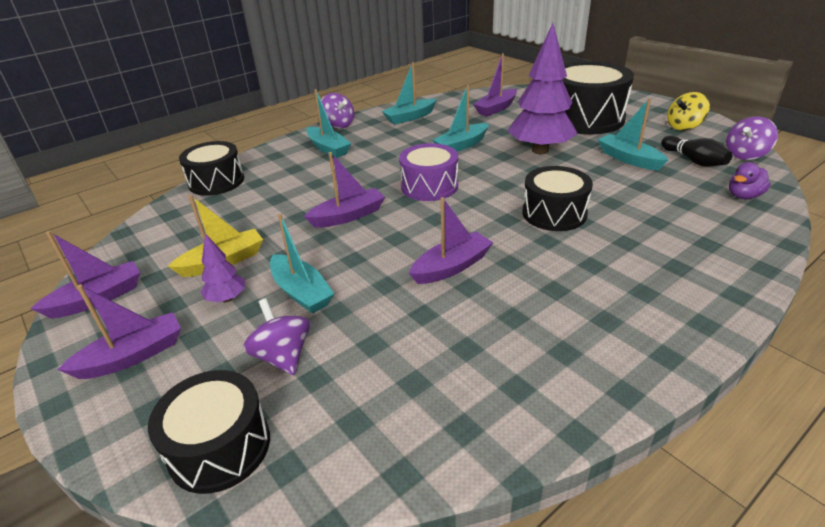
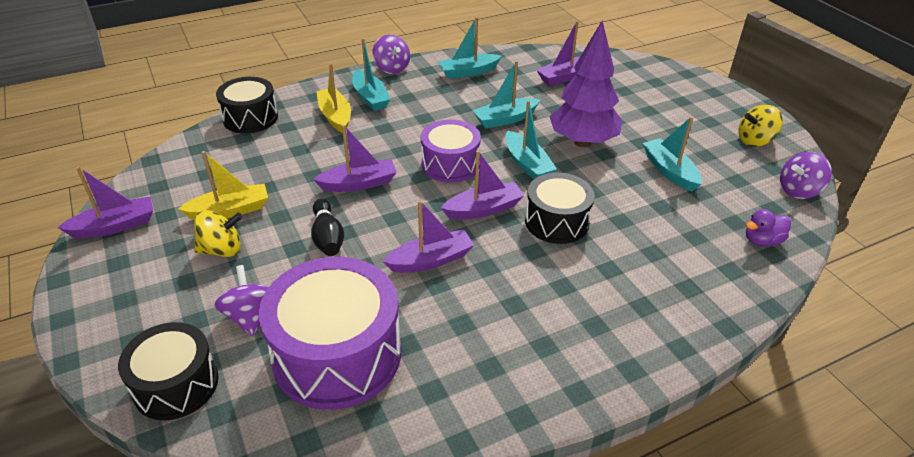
camera: 10 degrees right, 5 degrees up
purple boat [57,285,181,379] -> purple boat moved to [441,150,524,219]
purple tree [201,233,245,302] -> yellow spinning top [194,210,243,257]
turquoise boat [270,214,335,314] -> turquoise boat moved to [505,100,557,179]
black drum [562,61,634,135] -> none
black bowling pin [661,135,732,167] -> black bowling pin moved to [311,199,344,256]
none -> purple drum [259,257,401,410]
none -> yellow boat [316,63,351,133]

